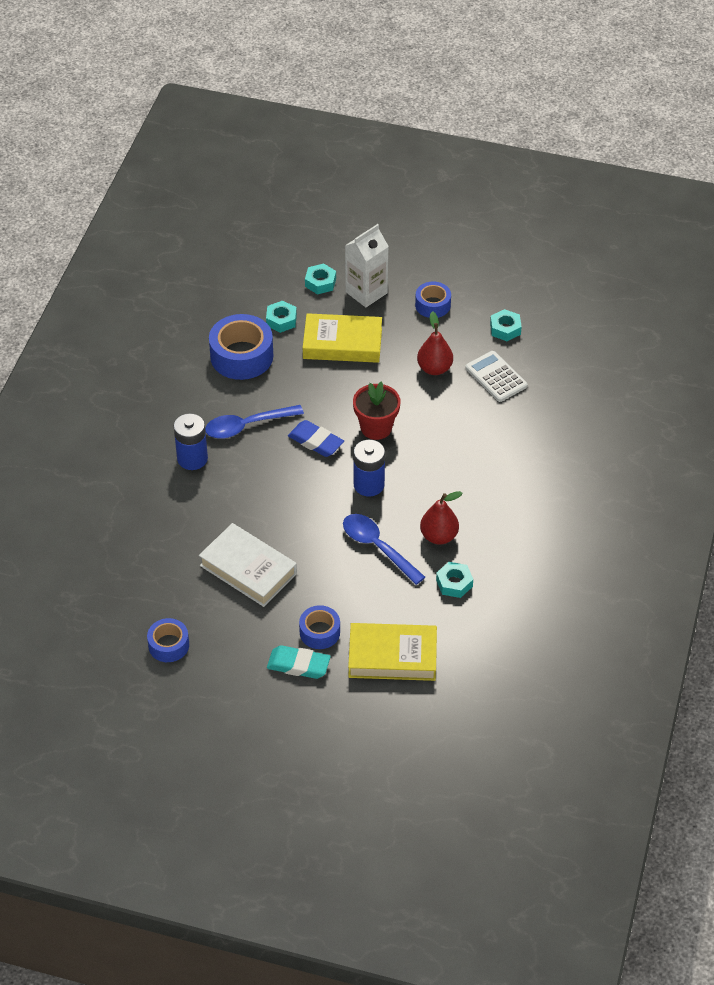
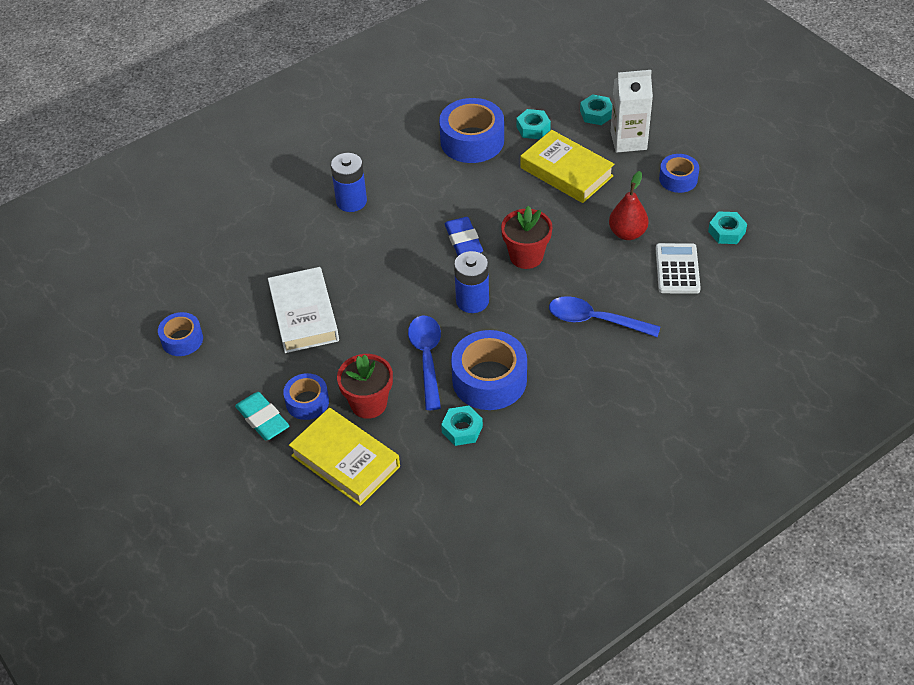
camera: 40 degrees right, 0 degrees up
blue spoon [205,405,304,439] -> blue spoon moved to [549,296,661,337]
red pear [420,491,462,545] -> blue tape [451,330,527,410]
none -> red flower pot [337,354,393,419]

